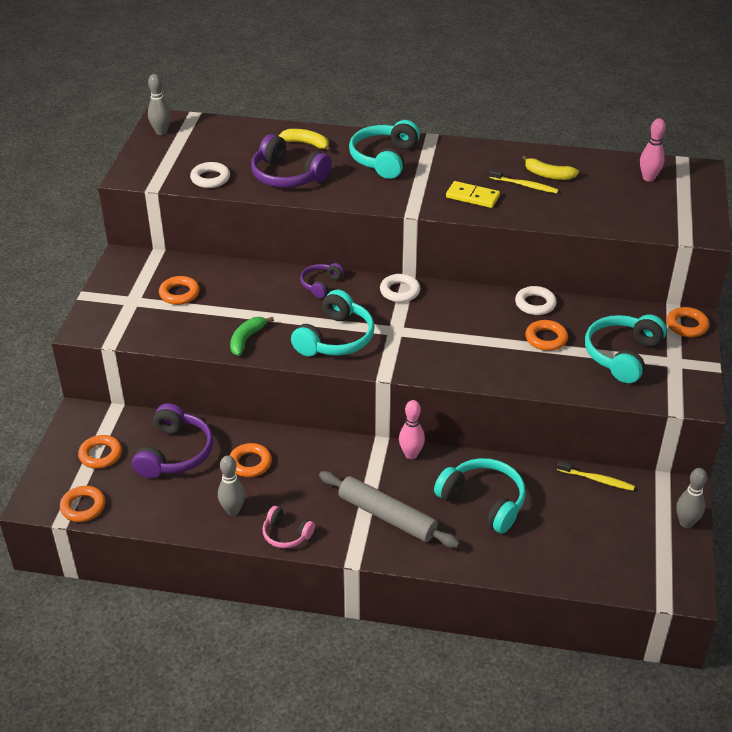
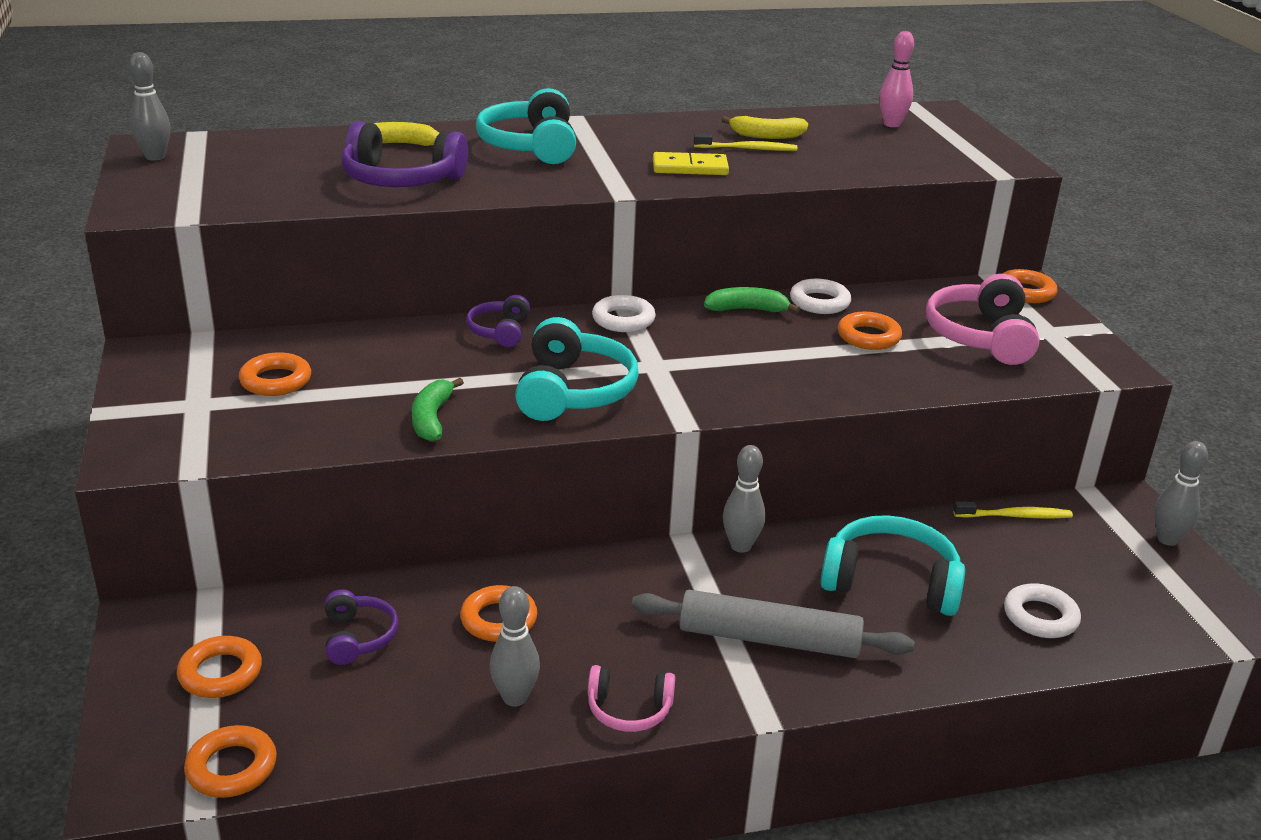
camera: 25 degrees left, 10 degrees down
purple headphones [132,403,213,479] -> purple headphones [325,589,398,665], size x0.56
white ring [190,162,230,188] -> white ring moved to [1004,583,1081,638]
pink bowling pin [399,400,425,459] -> grey bowling pin [723,445,766,553]
turquoise headphones [585,314,667,383] -> pink headphones [926,274,1039,365]
none -> green banana [704,287,800,313]

